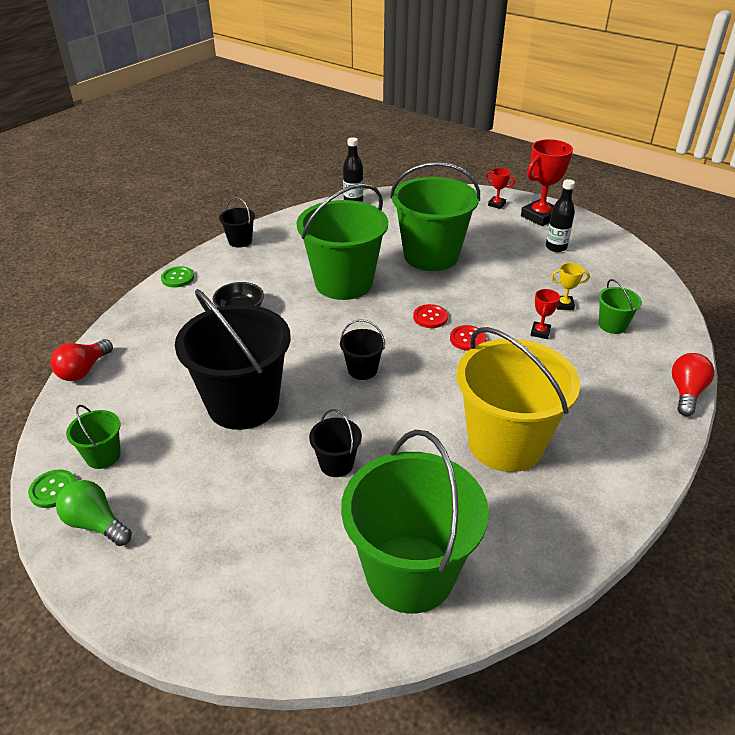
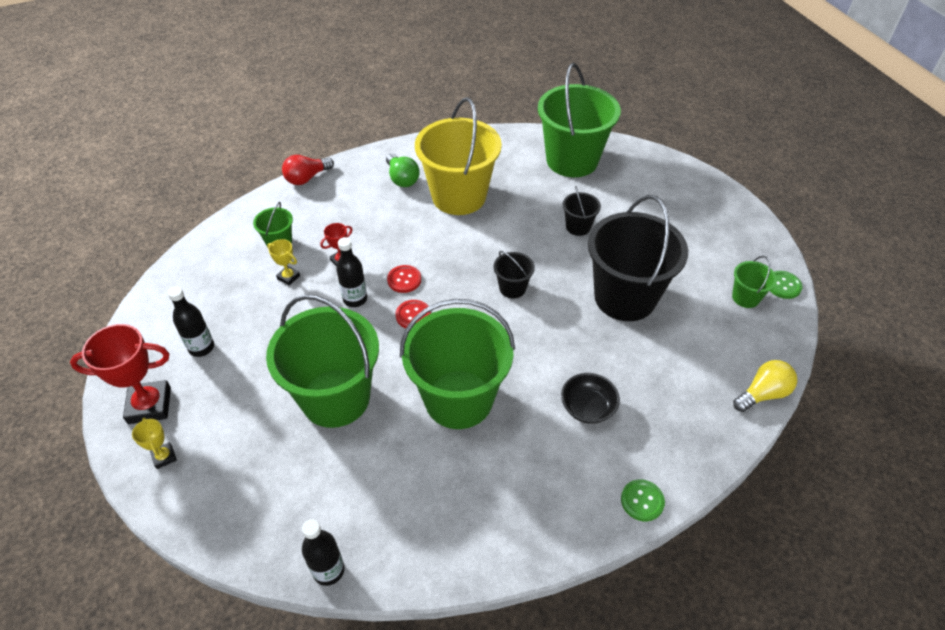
camera: 150 degrees left, 10 degrees up
red light bulb [50,339,113,381] -> yellow light bulb [733,360,797,412]
green light bulb [56,480,132,546] -> green light bulb moved to [386,153,420,187]
black bucket [219,197,255,248] -> none
red trophy [486,168,515,209] -> yellow trophy [132,417,177,469]
none -> black bottle [336,237,367,307]

